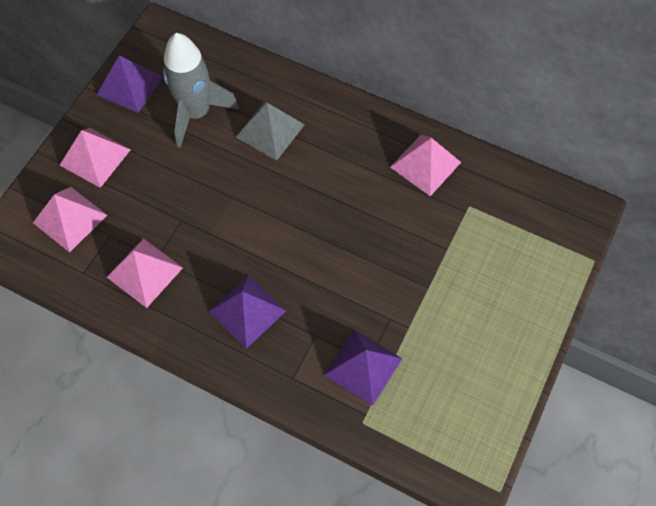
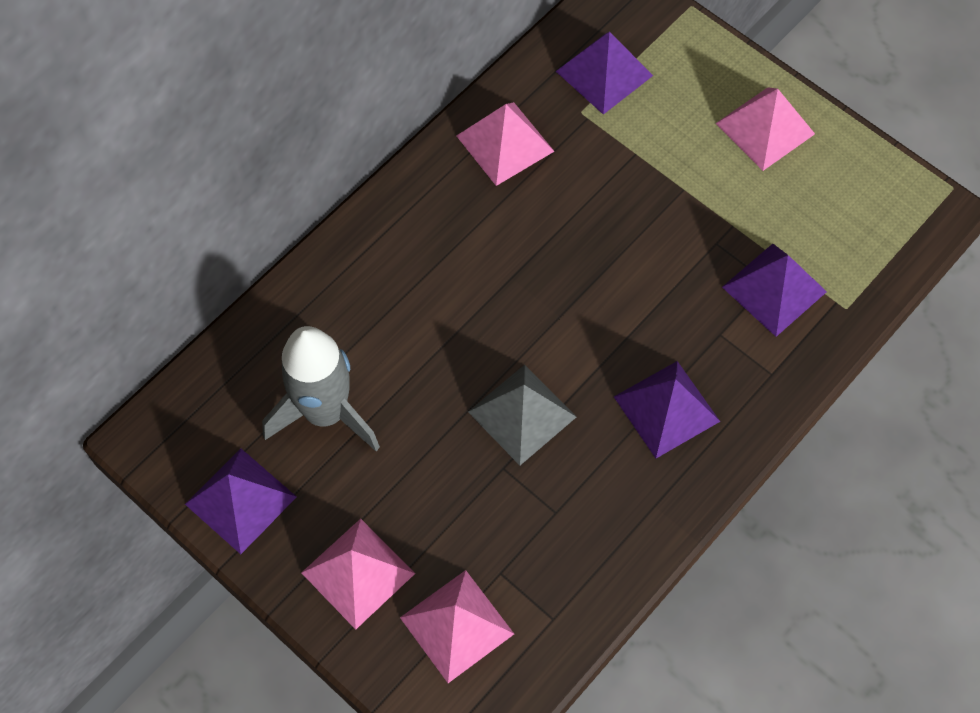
camera: 75 degrees left, 0 degrees up
pink pyramid [107,238,183,308] -> pink pyramid moved to [716,87,815,171]
grey pyramid [236,102,305,161] -> grey pyramid moved to [468,365,576,465]
none -> purple pyramid [556,32,653,115]

